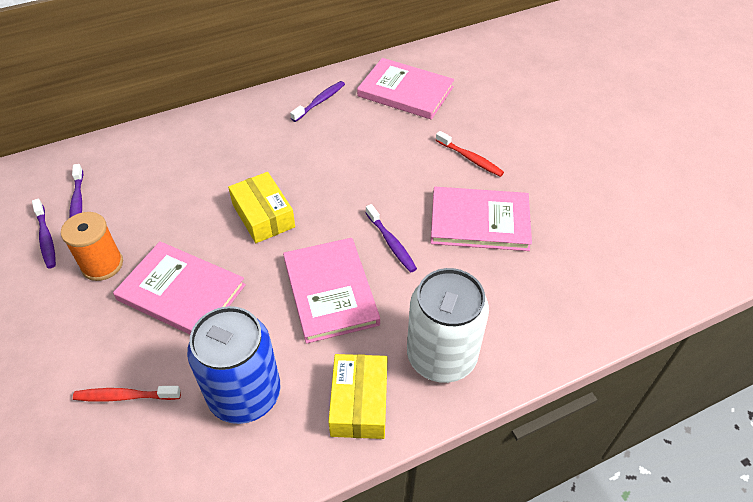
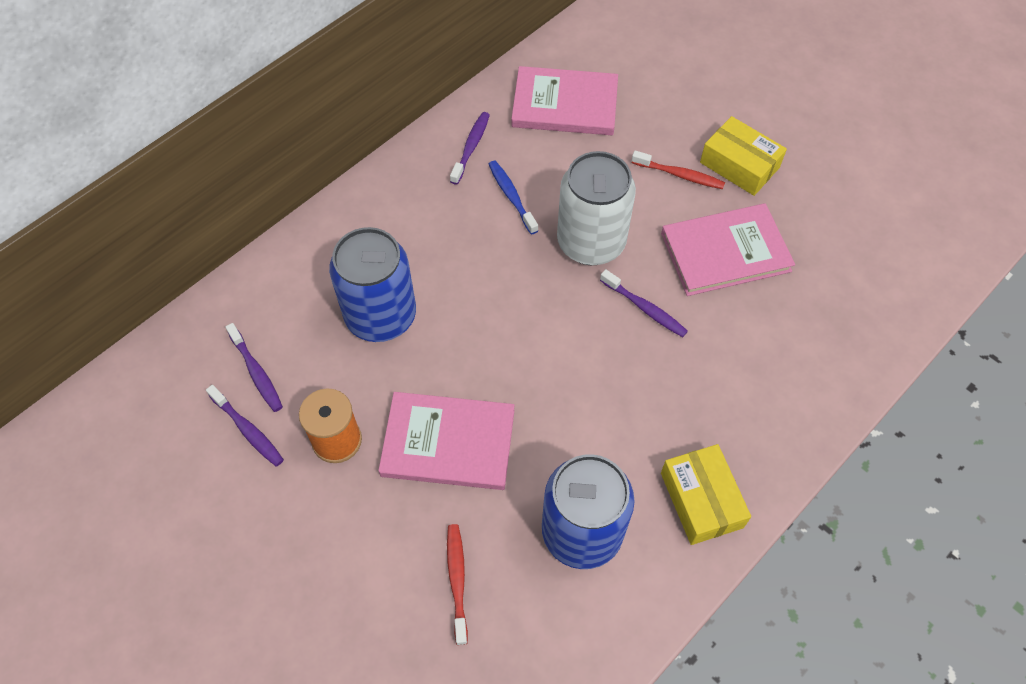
camera: 20 degrees left, 10 degrees up
red toothbrush [73,386,181,402] -> red toothbrush turned 105 degrees clockwise [447,524,468,645]
yellow box [228,172,295,243] -> yellow box moved to [700,116,787,196]
pink book [283,238,380,344] -> none
white can [407,268,489,383] -> white can moved to [557,151,636,266]
none -> blue can [329,227,416,342]
none -> blue toothbrush [489,161,538,235]

